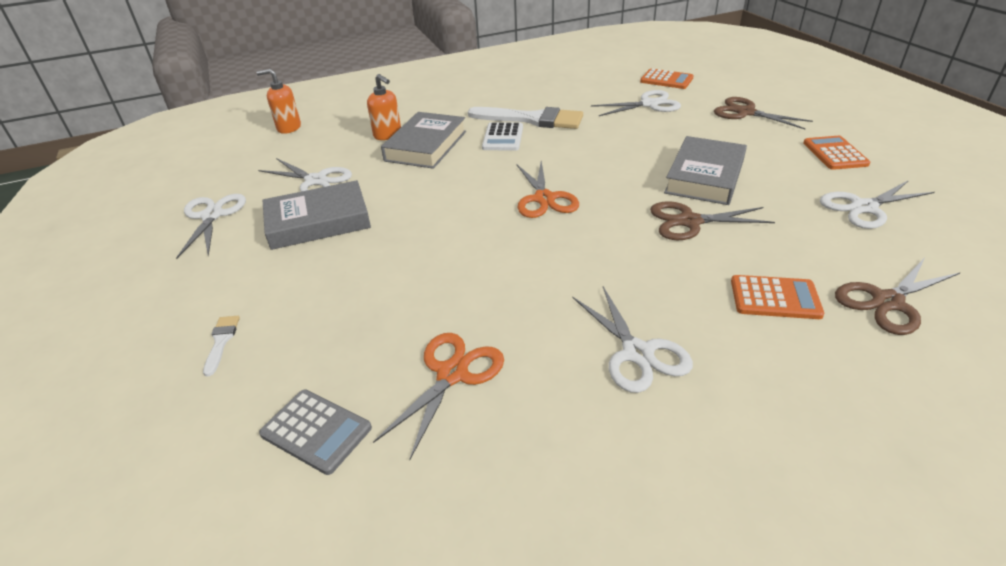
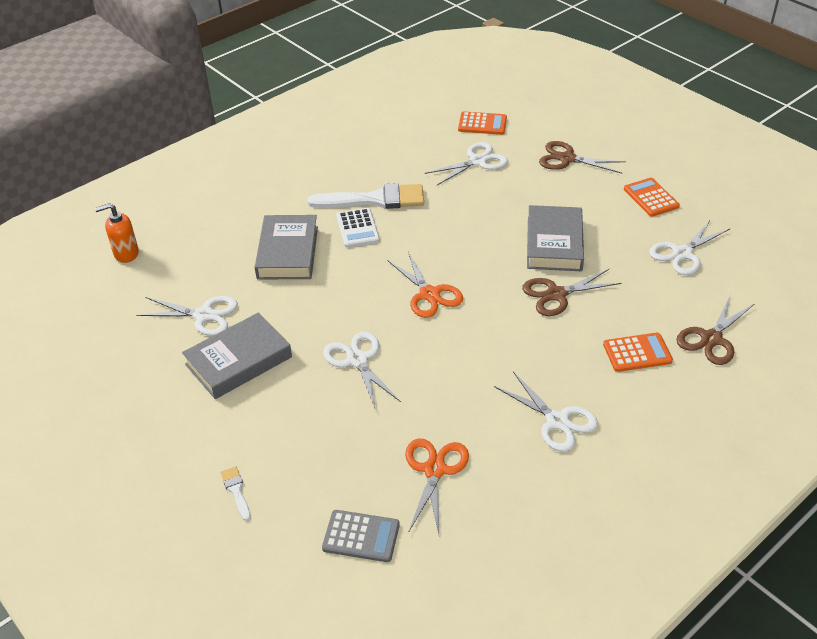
camera: 20 degrees left, 5 degrees up
white scissors [176,194,246,259] -> white scissors moved to [323,332,401,410]
orange soap dispenser [367,74,401,140] -> none

